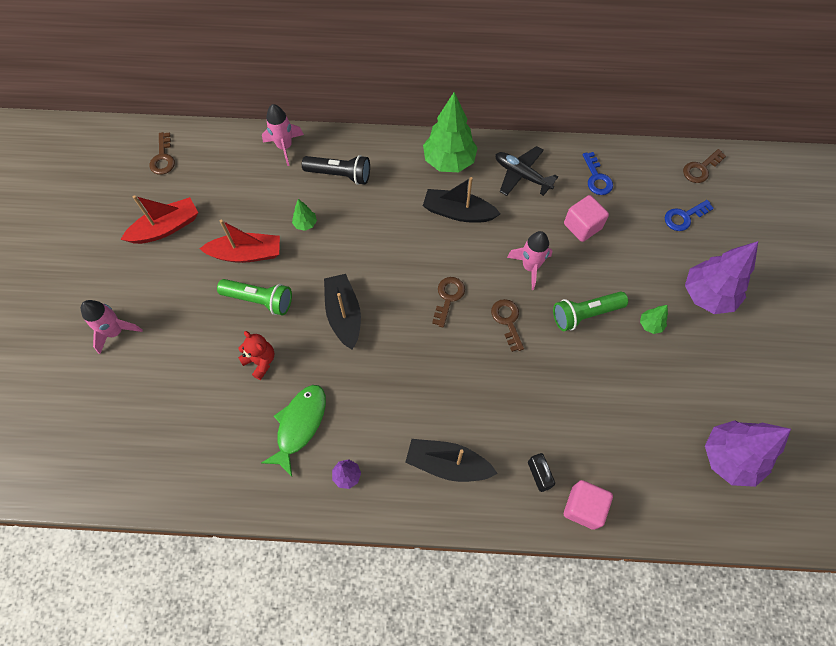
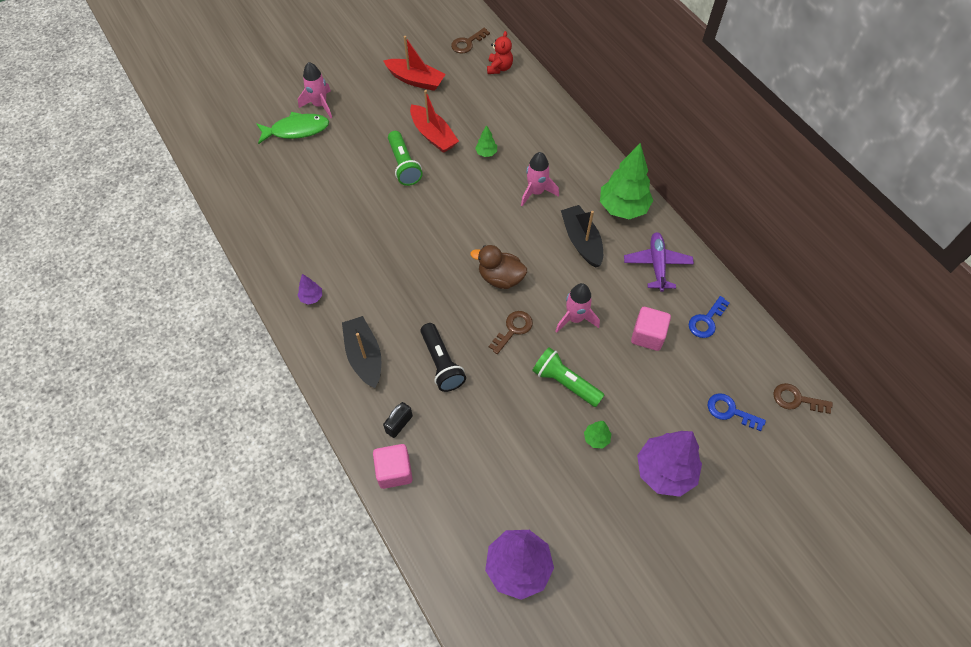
camera: 55 degrees right, 5 degrees down
red teddy bear [238,331,274,380] -> red teddy bear moved to [487,31,513,74]
green fish [261,385,326,476] -> green fish moved to [256,112,329,144]
pink rocket [262,104,304,166] -> pink rocket moved to [521,152,559,206]
black flashlight [302,155,370,185] -> black flashlight moved to [420,323,466,392]
black boat [324,274,361,350] -> none
brown key [432,277,465,328] -> brown duck [470,245,527,289]
black plane [496,146,558,196] -> purple plane [624,232,694,292]

